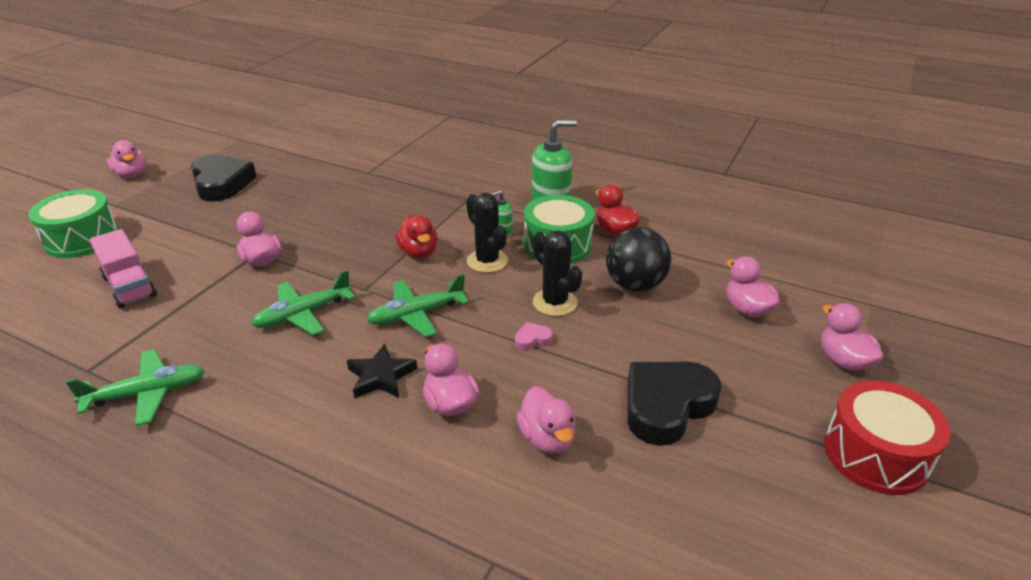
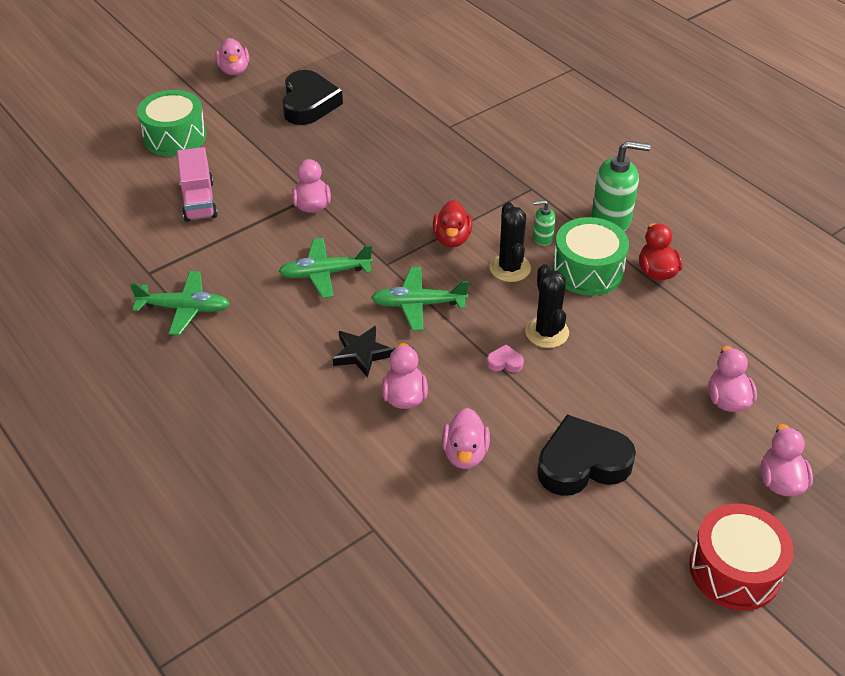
camera: 25 degrees right, 10 degrees up
black ball [606,227,671,292] -> none

